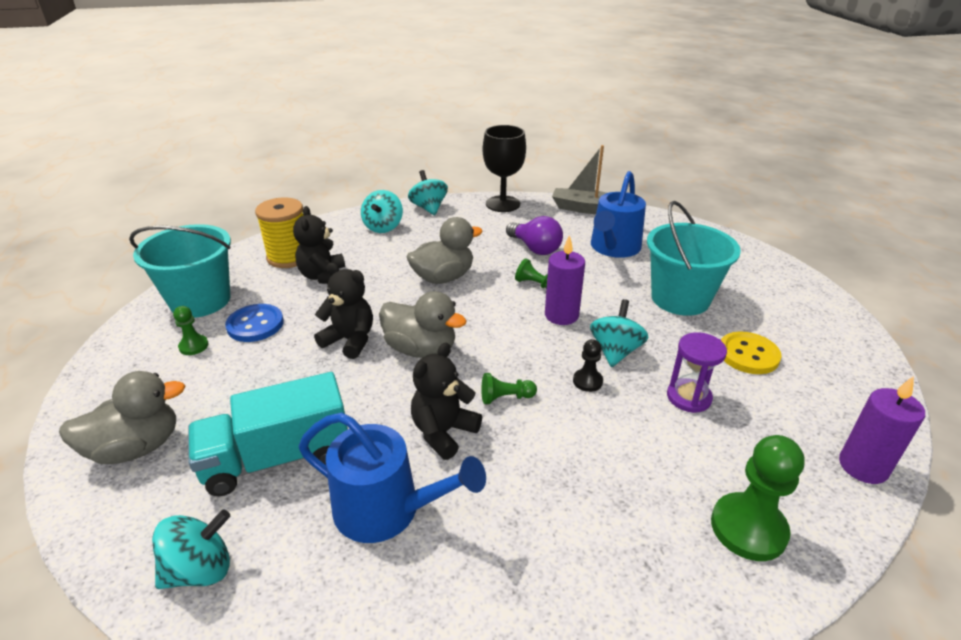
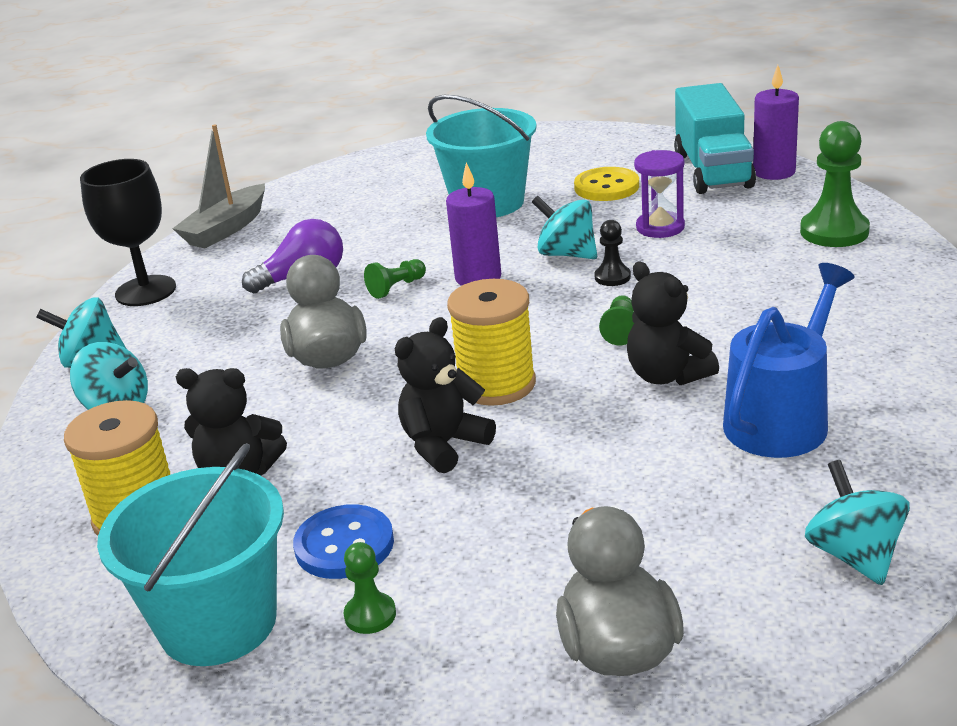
camera: 70 degrees left, 5 degrees down
turquoise truck [188,372,348,496] -> turquoise truck moved to [674,83,756,194]
grey duck [379,291,467,358] -> yellow spool [447,279,536,406]
blue watering can [591,171,646,258] -> none

